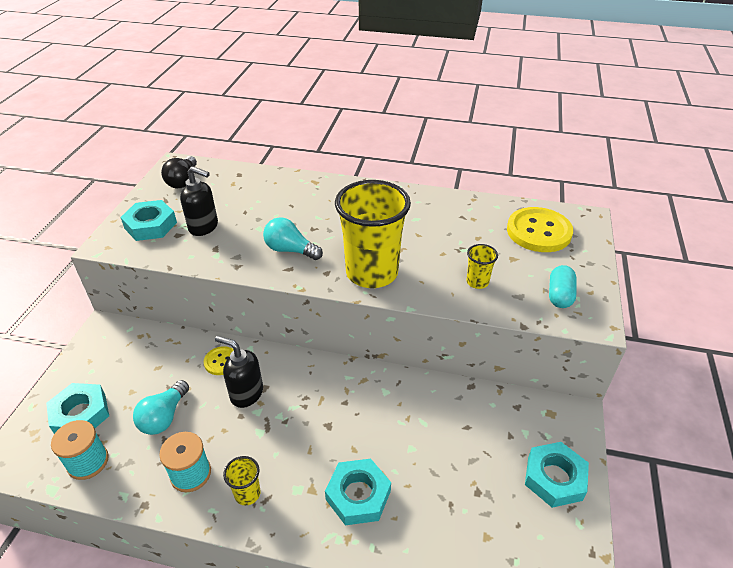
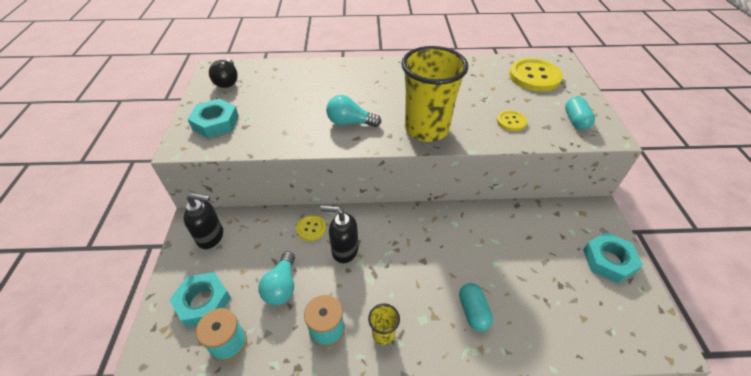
camera: 15 degrees left, 5 degrees up
black soap dispenser [180,166,218,236] -> black soap dispenser moved to [183,193,223,249]
turquoise nut [325,459,391,525] -> turquoise capsule [459,283,493,331]
yellow cup [467,244,498,289] -> yellow button [497,110,527,131]

